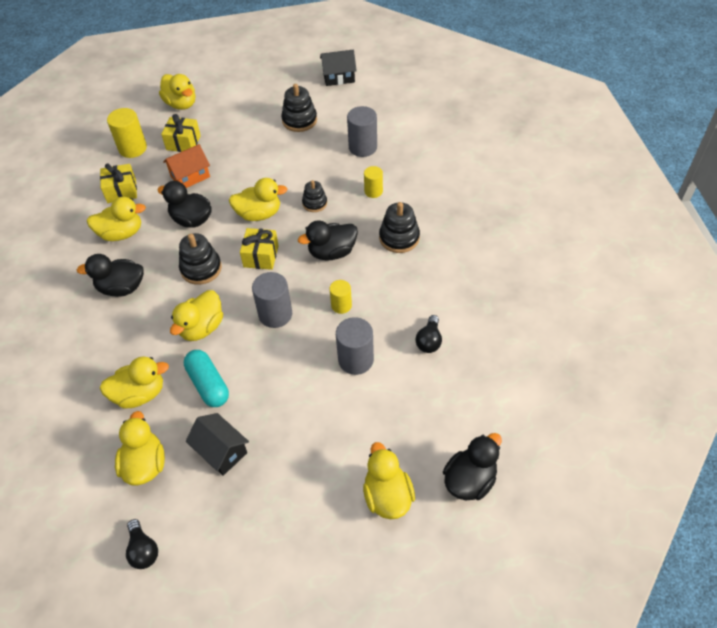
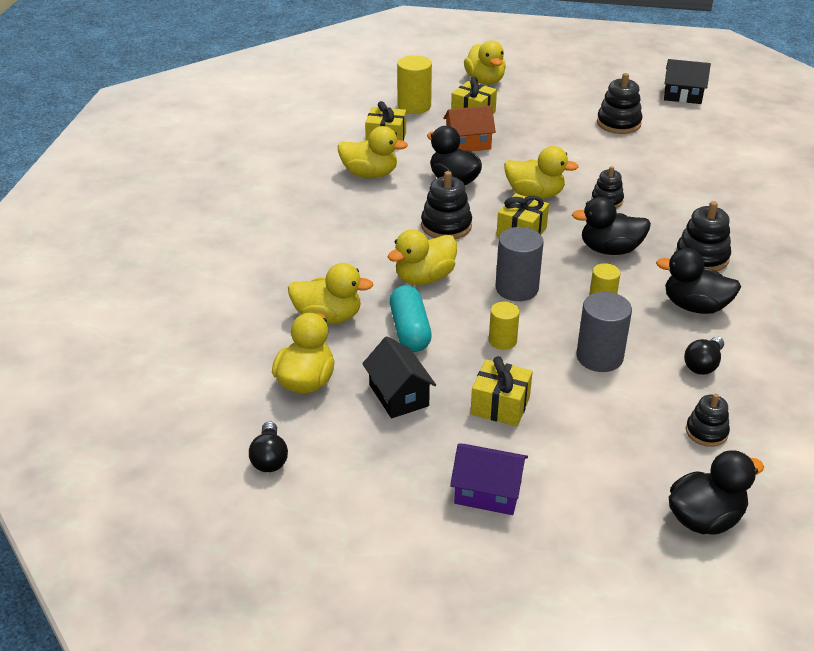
camera: 20 degrees right, 15 degrees down
black duck [77,254,144,297] -> black duck moved to [656,248,741,314]
grey cylinder [347,106,377,157] -> none
yellow duck [363,442,415,519] -> none
yellow cylinder [364,166,383,198] -> yellow cylinder moved to [489,302,520,350]
none -> purple house [450,444,528,515]
none -> yellow gift [471,356,533,426]
none -> black stacking toy [686,393,730,447]

